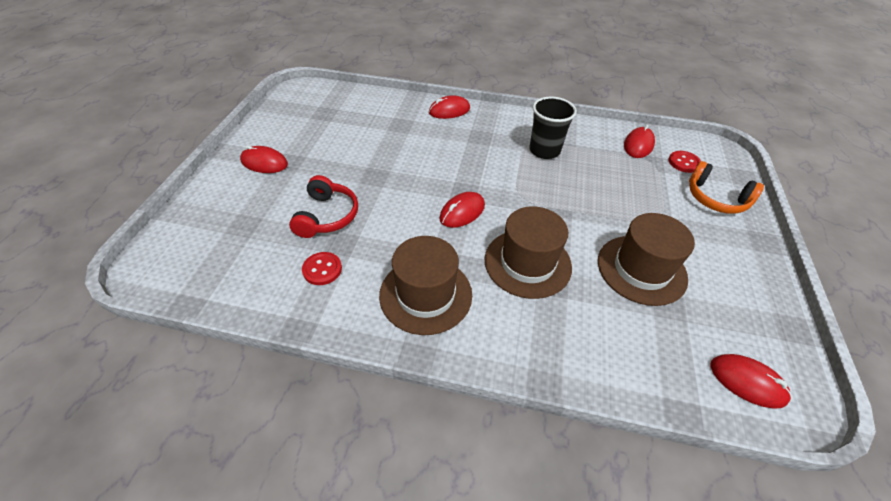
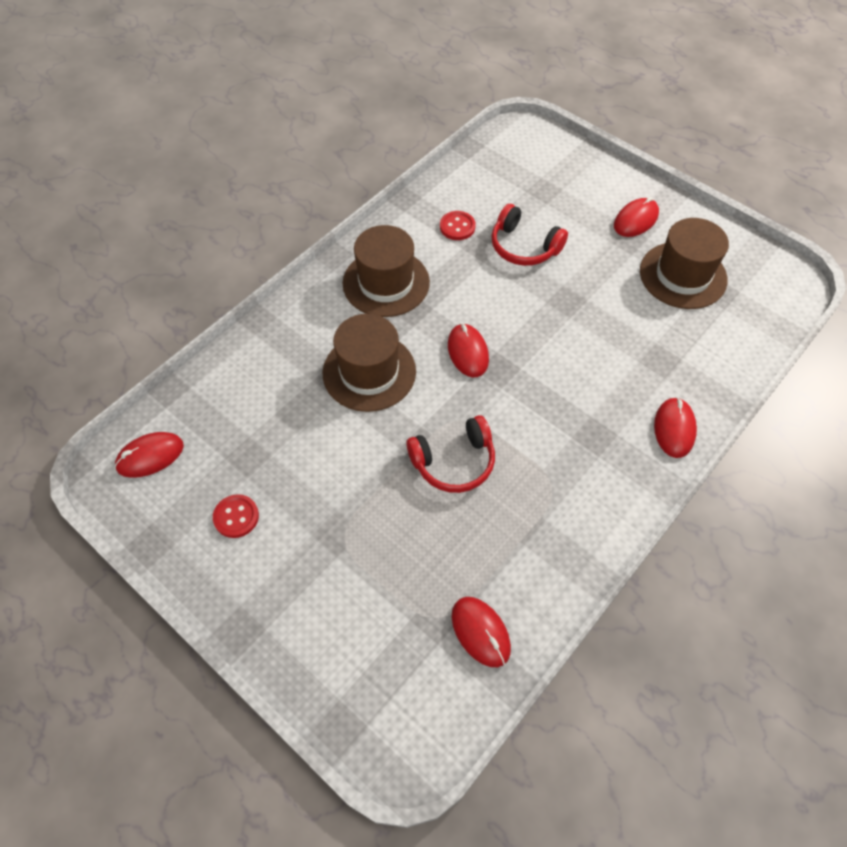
camera: 120 degrees right, 10 degrees up
black cup [529,97,577,159] -> none
brown hat [598,213,695,306] -> brown hat moved to [640,218,729,309]
red button [669,151,701,173] -> red button moved to [213,494,259,538]
orange headphones [689,161,764,214] -> none
none -> red headphones [406,415,495,493]

